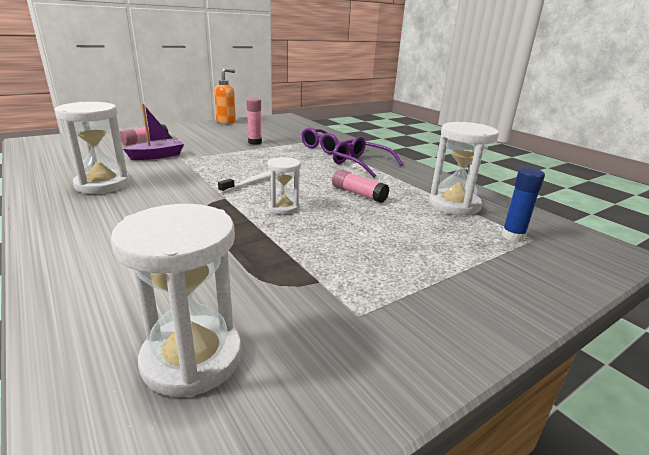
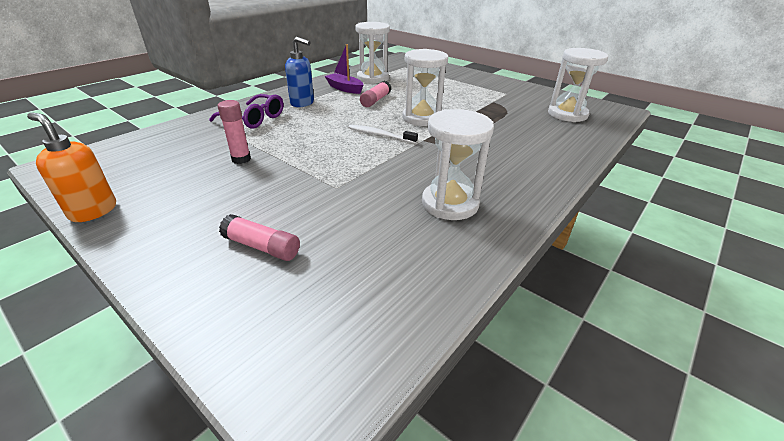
camera: 105 degrees left, 10 degrees up
purple boat [123,104,184,160] -> purple boat moved to [325,44,364,94]
white hourglass [268,157,301,215] -> white hourglass [402,49,448,126], size x1.71
purple glasses [333,136,403,178] -> blue soap dispenser [285,37,314,107]
blue glue stick [502,168,545,242] -> none

